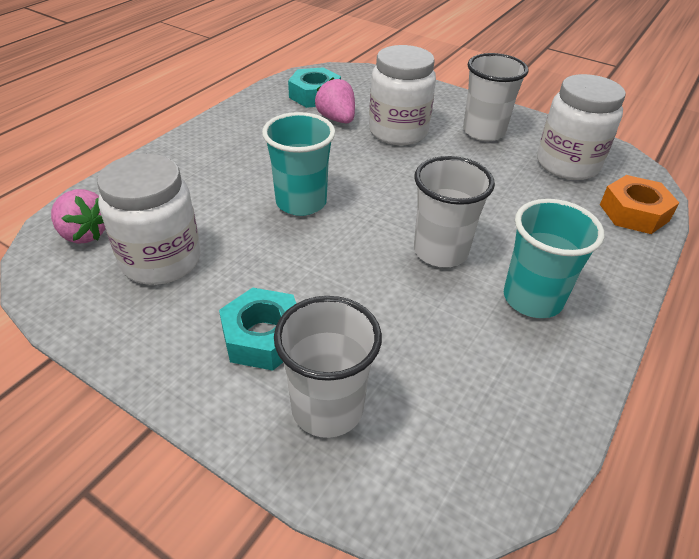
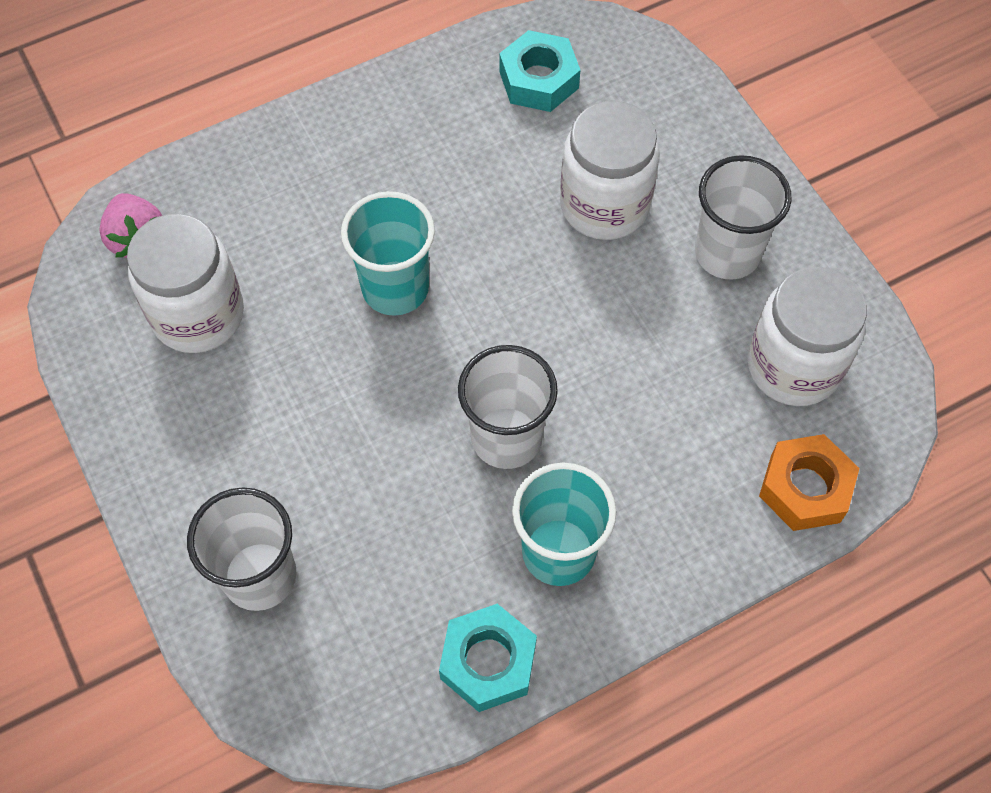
camera: 30 degrees right, 20 degrees up
turquoise nut [219,287,296,371] -> turquoise nut moved to [439,604,537,712]
pink strawberry [315,78,355,123] -> none

